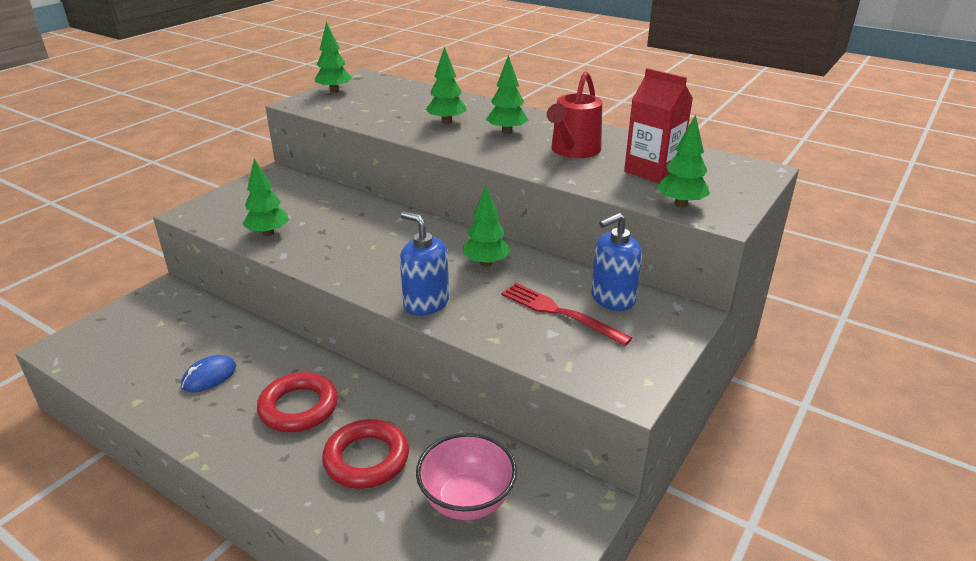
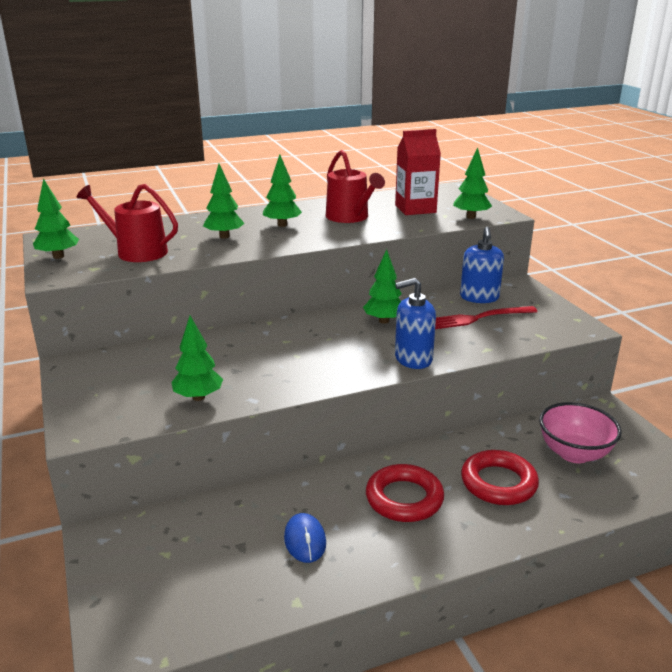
camera: 55 degrees left, 5 degrees down
none -> red watering can [77,184,178,262]

